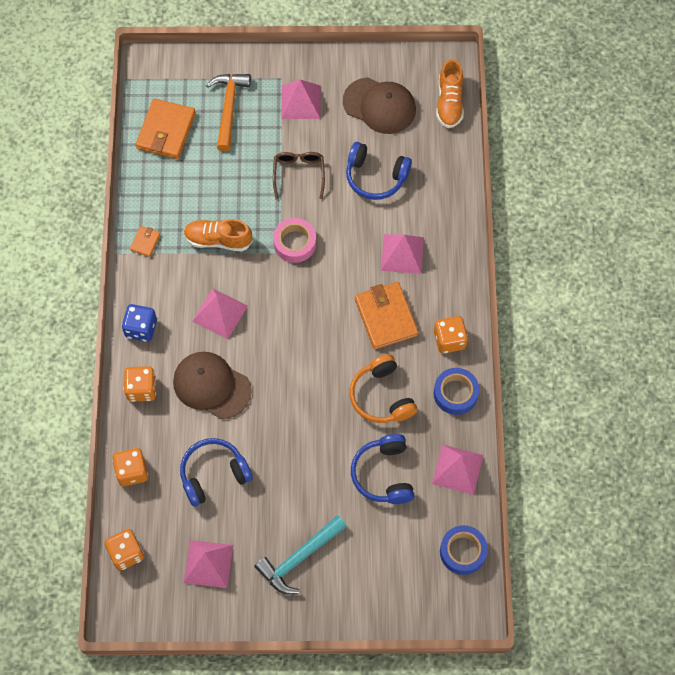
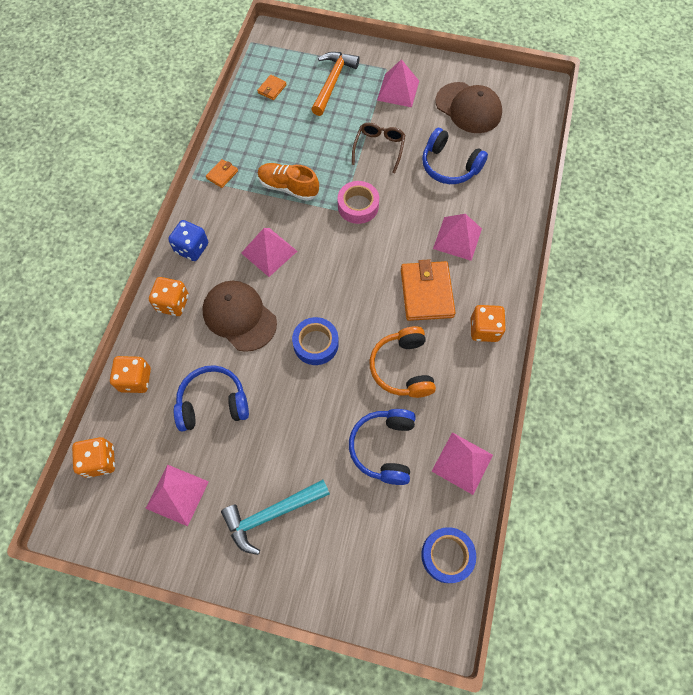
camera: 15 degrees right, 0 degrees up
orange wallet [136,98,196,159] -> orange wallet [257,75,287,100], size x0.48
blue tape [434,368,479,415] -> blue tape moved to [292,317,339,365]
orange shoe [436,59,464,128] -> none

